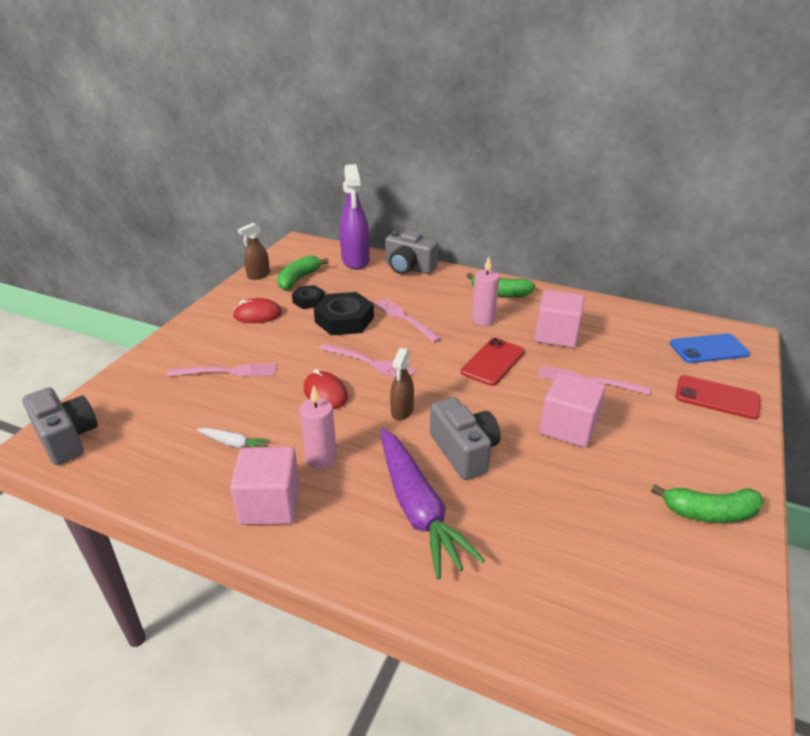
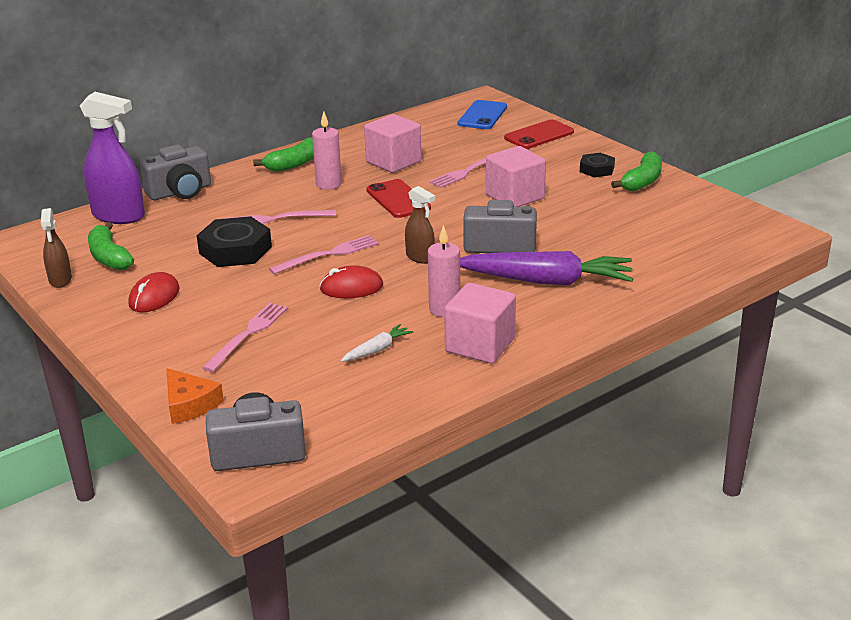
camera: 60 degrees left, 5 degrees down
black nut [292,285,325,309] -> black nut moved to [580,153,615,177]
none -> orange cheese [166,368,224,424]

